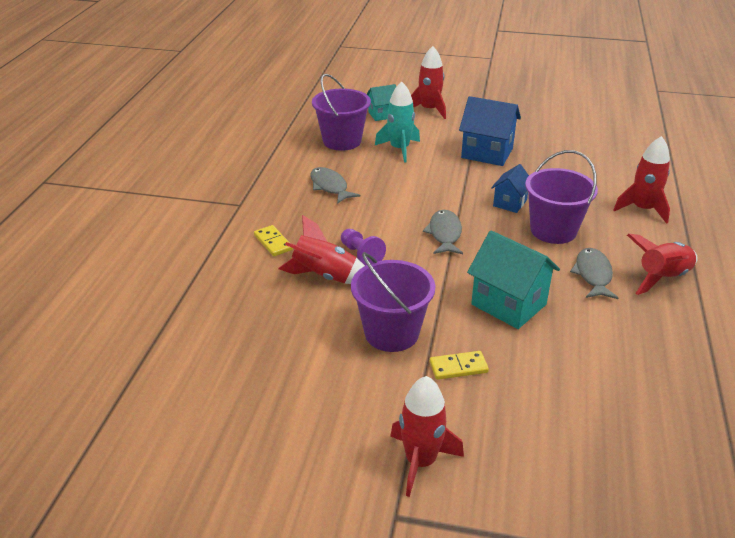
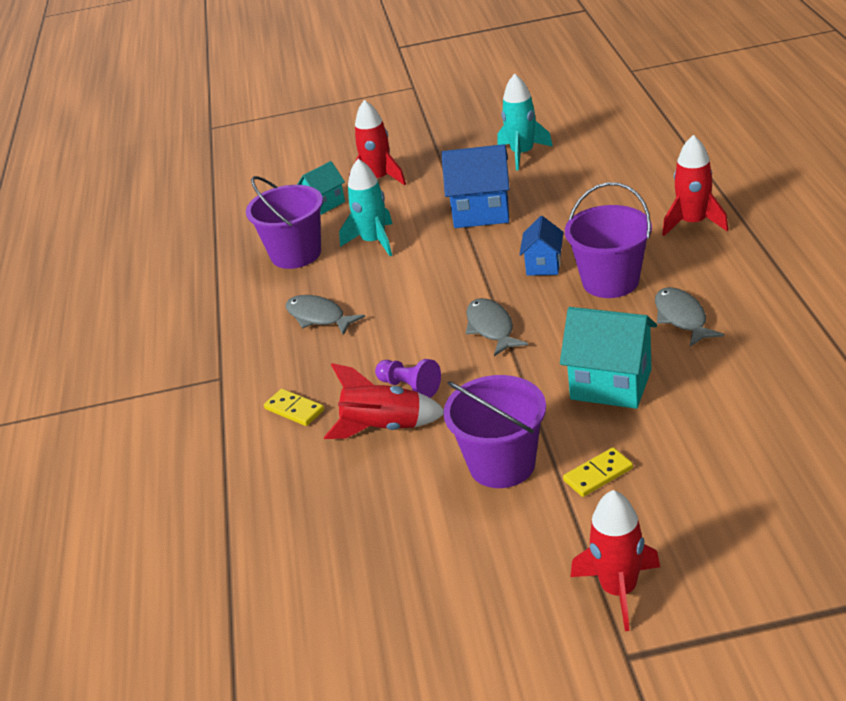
camera: 15 degrees left, 0 degrees up
red rocket [627,234,698,295] -> none
none -> turquoise rocket [497,73,553,170]

